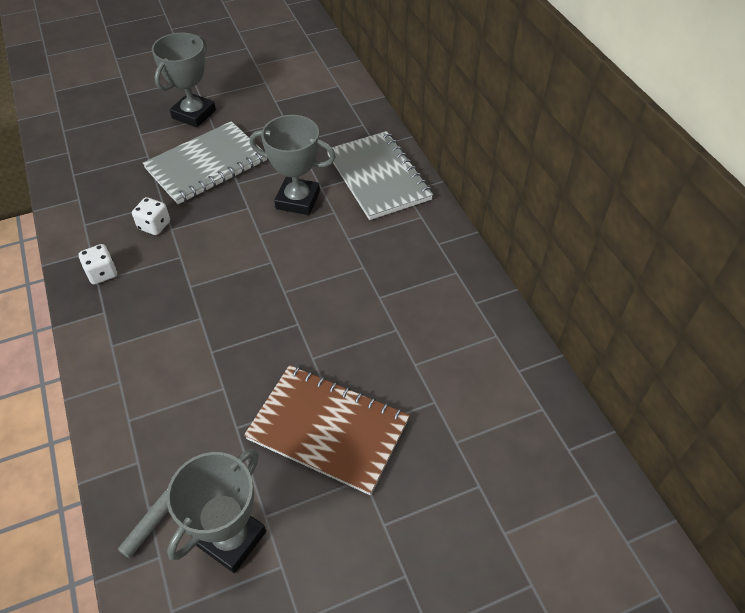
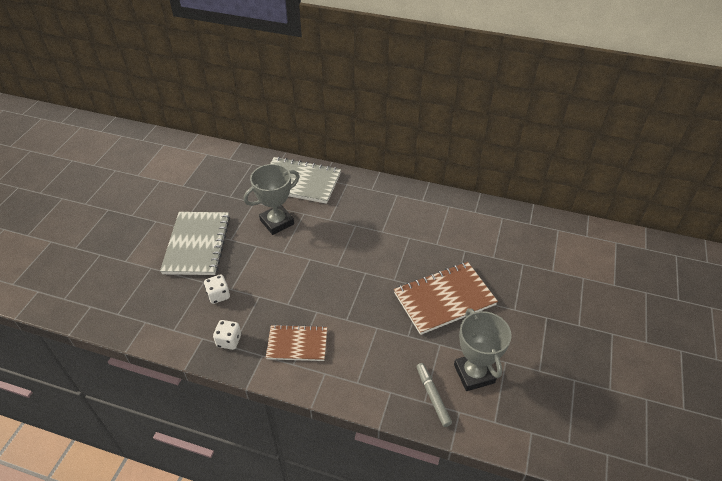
camera: 50 degrees left, 5 degrees down
grey trophy [152,33,216,127] -> none
none -> brown notebook [266,324,327,361]

